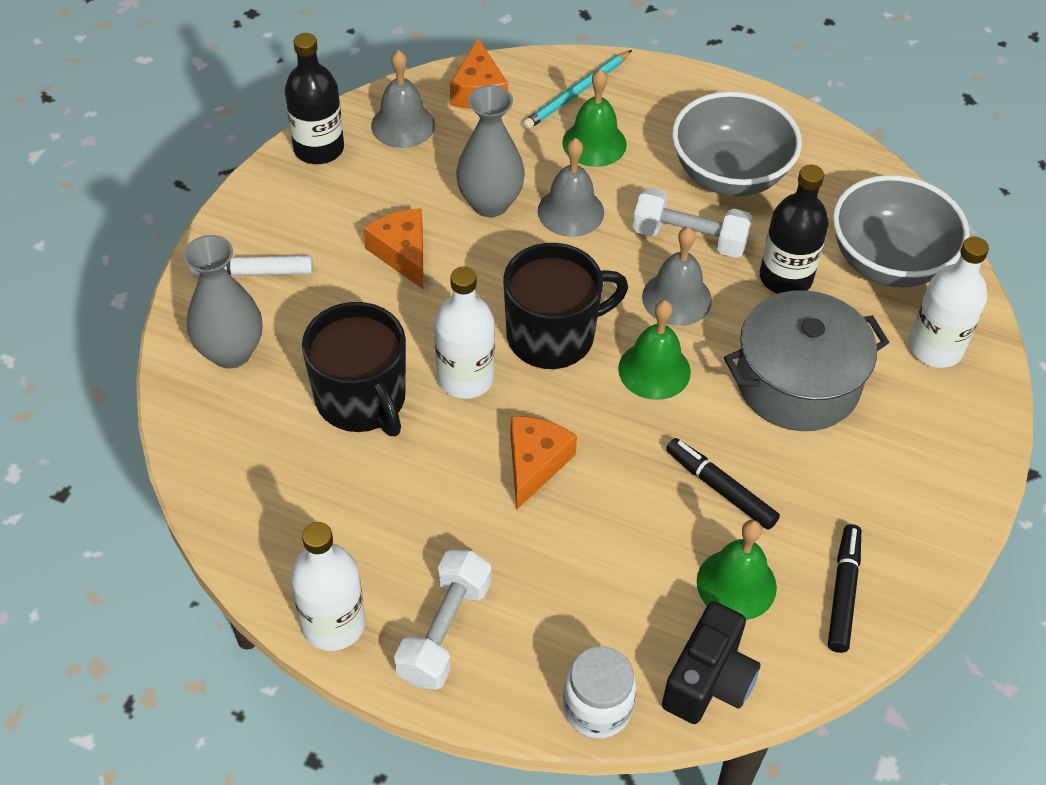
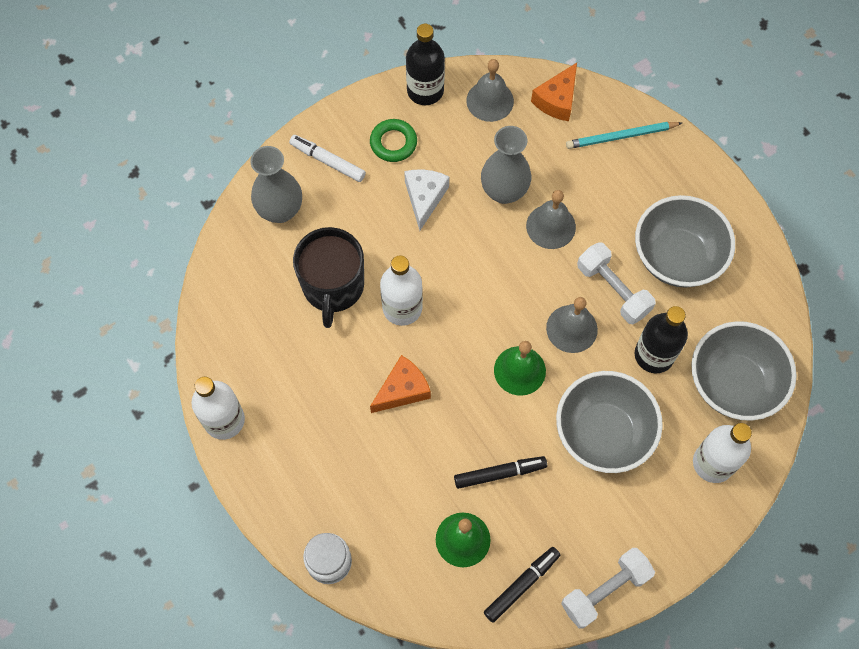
camera: 35 degrees right, 15 degrees up
orange cheese [363,208,423,289] -> white cheese [404,169,449,230]
white dumbbell [394,549,491,690] -> white dumbbell moved to [561,548,655,629]
black mug [503,243,628,369] -> none
green bell [562,69,627,167] -> none
black camera [662,601,761,724] -> none
black marker [666,438,780,530] -> black marker turned 90 degrees clockwise [454,456,547,489]
grey pot [724,290,889,431] -> grey bowl [556,371,663,473]
none -> green ring [370,119,417,162]

